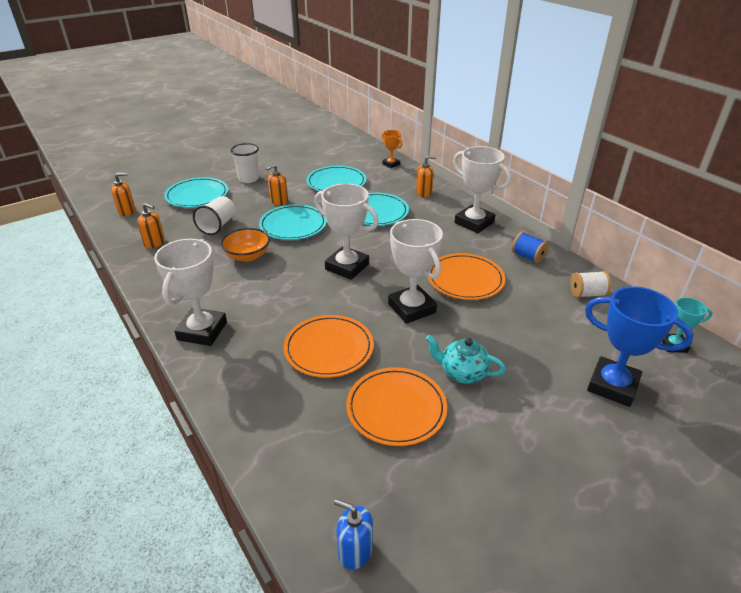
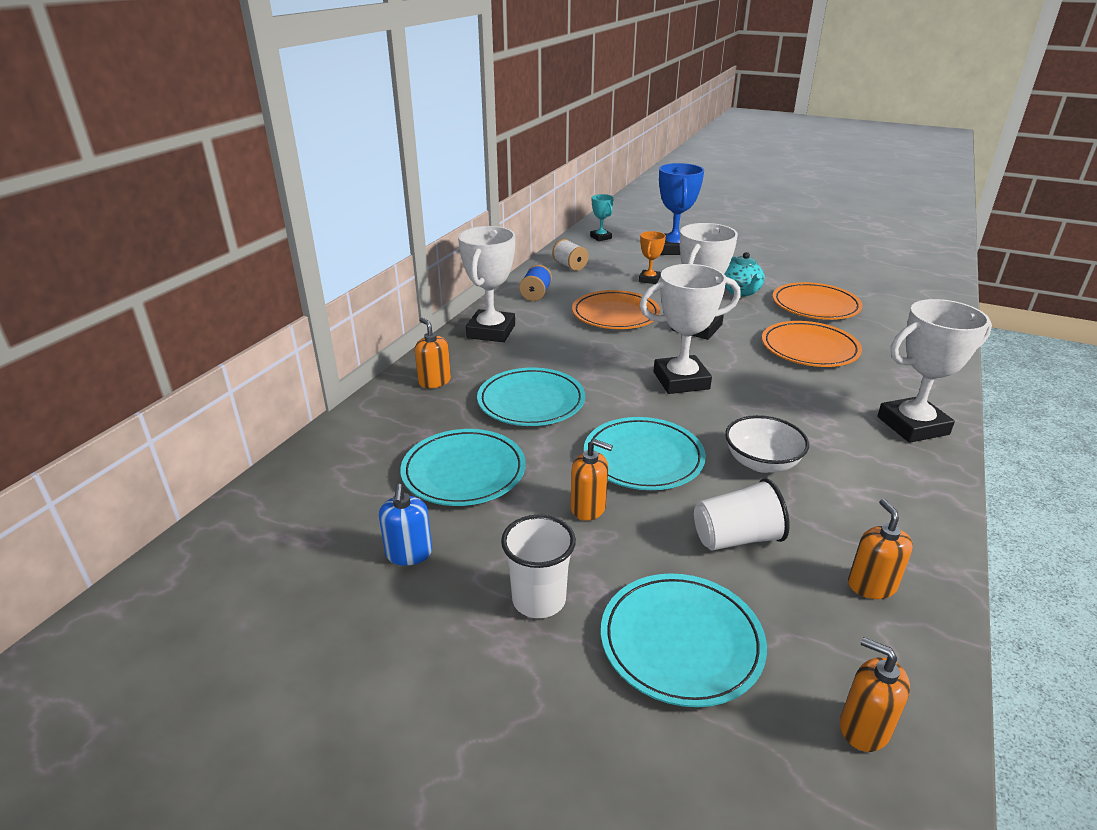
camera: 120 degrees left, 5 degrees down
orange bowl [221,228,270,262] -> white bowl [725,415,809,473]
white trophy [314,184,379,280] -> white trophy turned 75 degrees clockwise [639,264,741,394]
blue soap dispenser [334,499,373,570] -> blue soap dispenser moved to [379,484,432,565]
orange trophy [382,130,402,168] -> orange trophy moved to [639,231,666,284]

